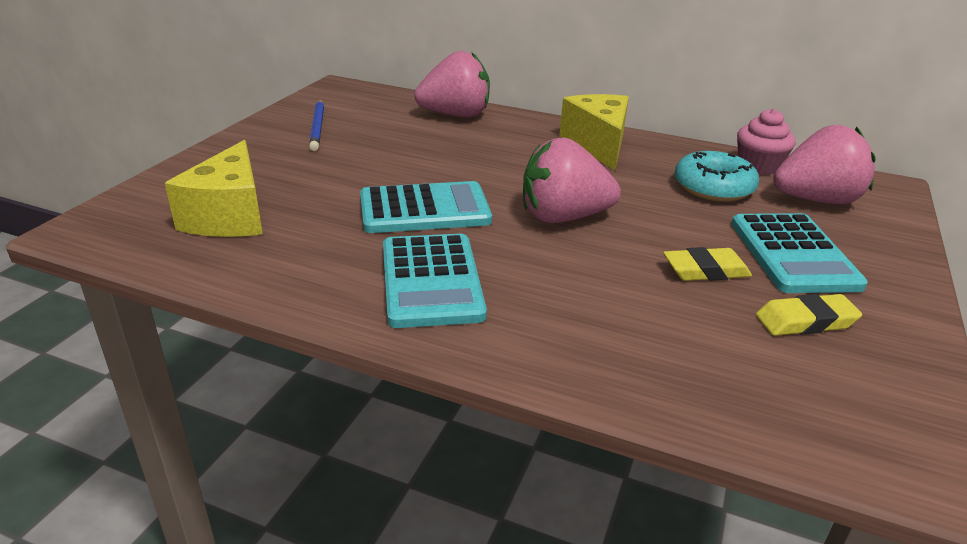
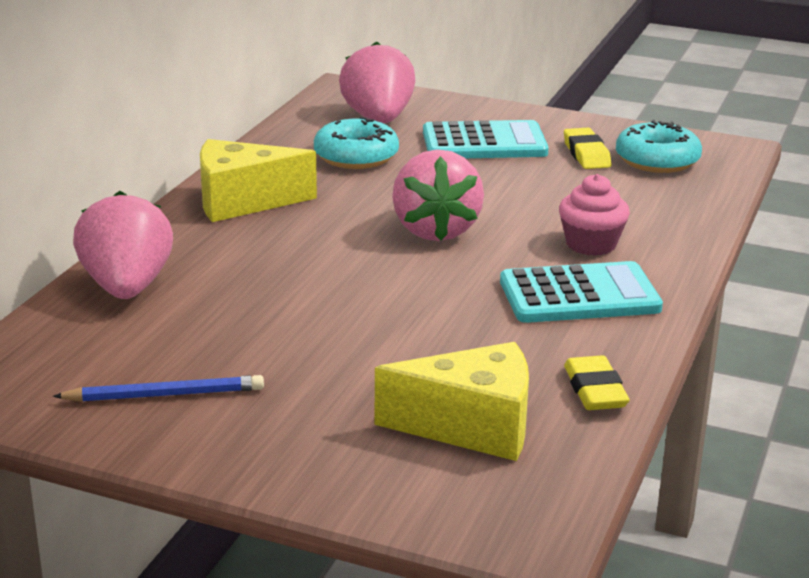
camera: 90 degrees left, 5 degrees down
turquoise calculator [360,181,492,233] -> none
yellow eraser [663,247,752,281] -> yellow eraser moved to [564,355,630,410]
pink cupcake [737,109,796,175] -> pink cupcake moved to [559,174,630,256]
none -> turquoise donut [616,120,702,173]

